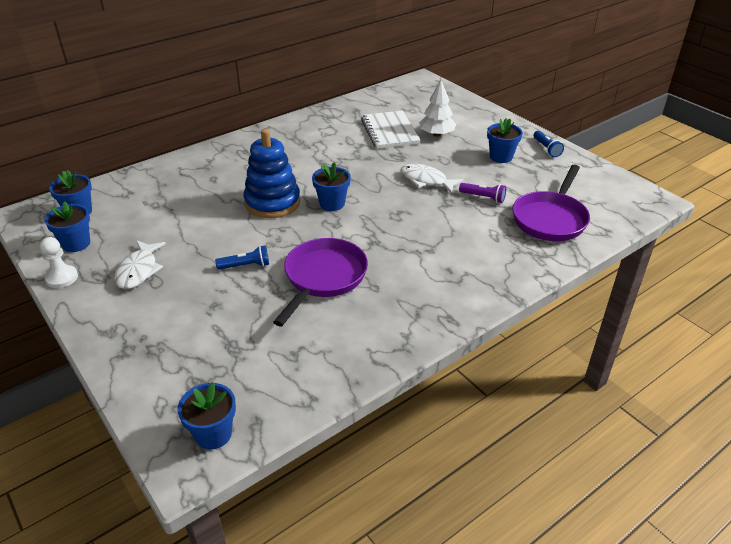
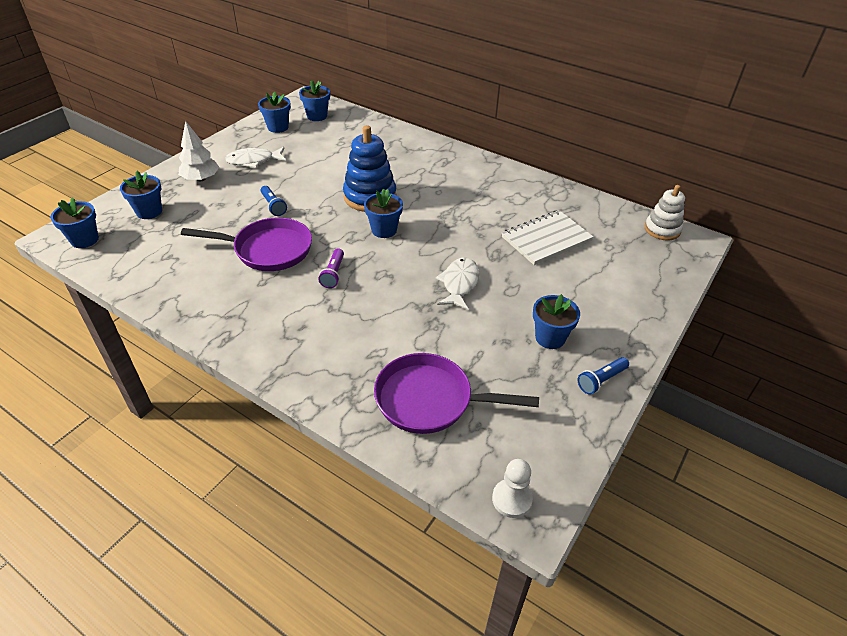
camera: 70 degrees right, 5 degrees up
white pawn [40,237,78,288] -> white pawn moved to [492,459,533,518]
white tree [419,80,456,137] -> white tree moved to [178,121,219,182]
purple flashlight [459,183,506,203] -> purple flashlight moved to [318,248,344,288]
none -> blue flower pot [120,171,162,219]
none -> white stacking toy [645,185,685,240]

